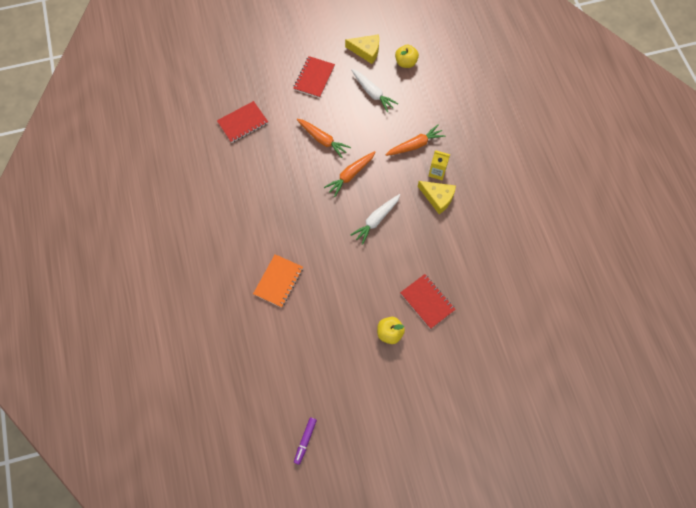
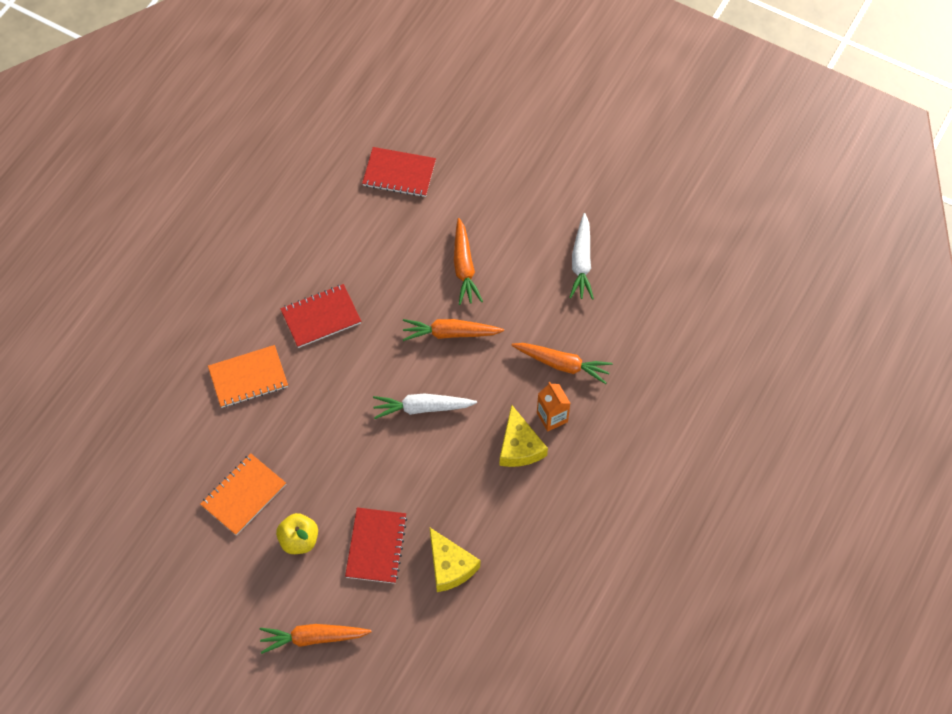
camera: 45 degrees right, 5 degrees down
red notebook [293,56,335,98] -> red notebook moved to [280,284,361,348]
purple marker [294,417,317,465] -> none
yellow cheese [345,34,379,64] -> yellow cheese moved to [430,528,480,592]
yellow apple [395,45,419,68] -> none
yellow carton [429,150,450,180] -> orange carton [537,382,571,432]
none -> orange notebook [200,453,286,536]
none -> orange carrot [260,624,372,654]

